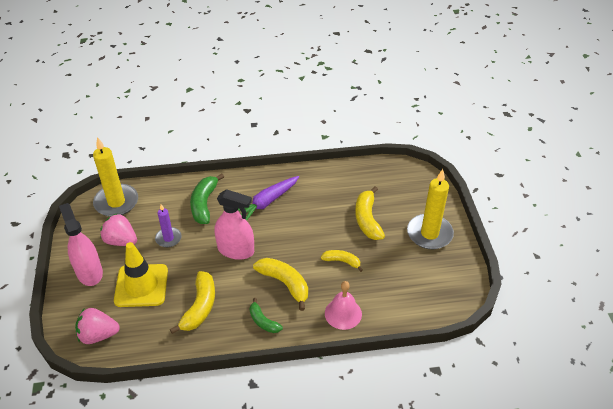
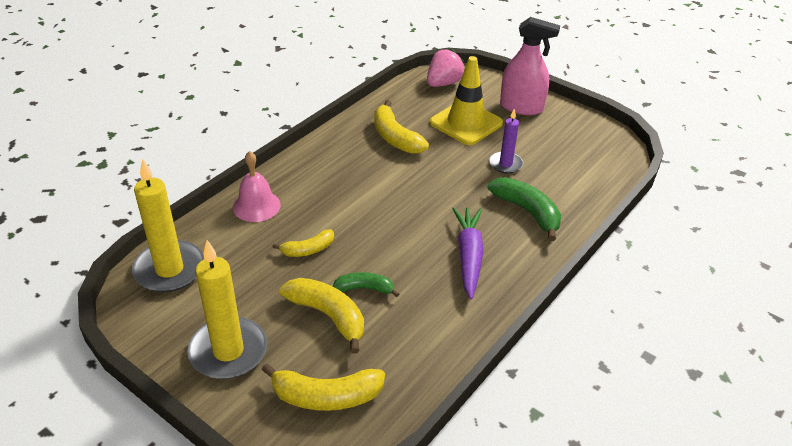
camera: 135 degrees right, 5 degrees down
yellow candle [93,137,138,217] -> yellow candle moved to [132,159,204,292]
pink strawberry [100,214,137,246] -> none
pink spray bottle [214,189,254,260] -> none
green banana [250,298,283,333] -> green banana moved to [333,272,399,297]
yellow banana [253,258,308,311] -> yellow banana moved to [262,363,385,411]

